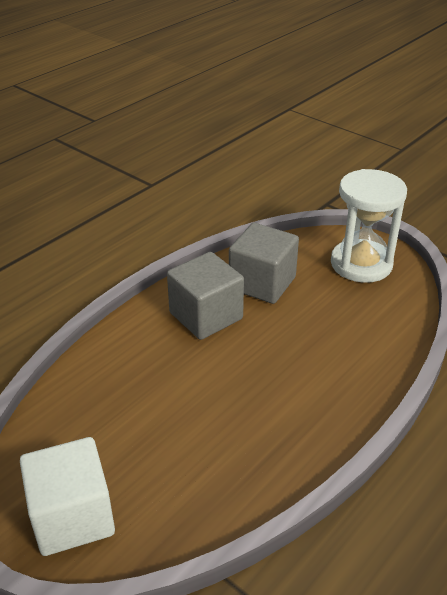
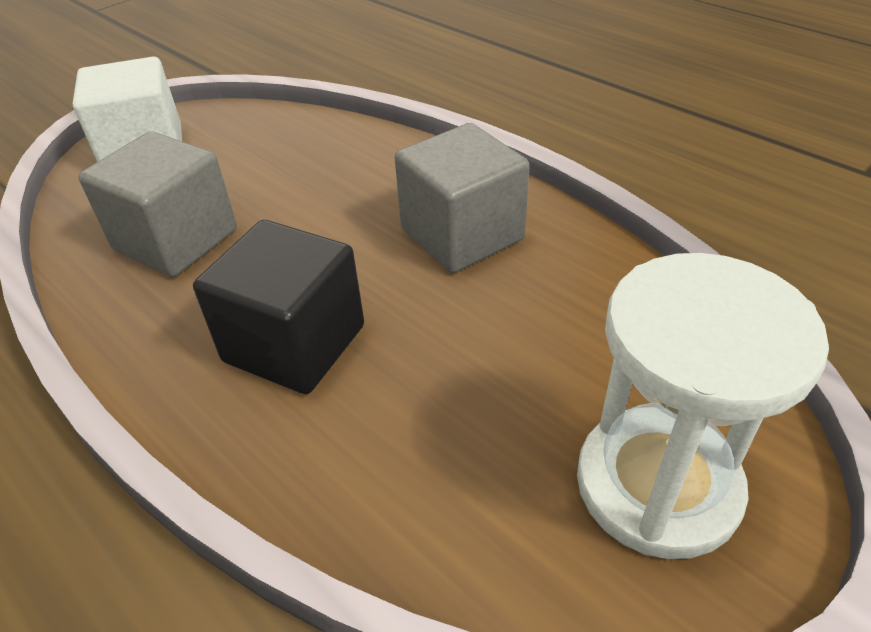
camera: 95 degrees right, 5 degrees up
grey cube [229,223,299,304] -> grey cube moved to [78,131,237,277]
none -> black cube [193,220,364,394]

